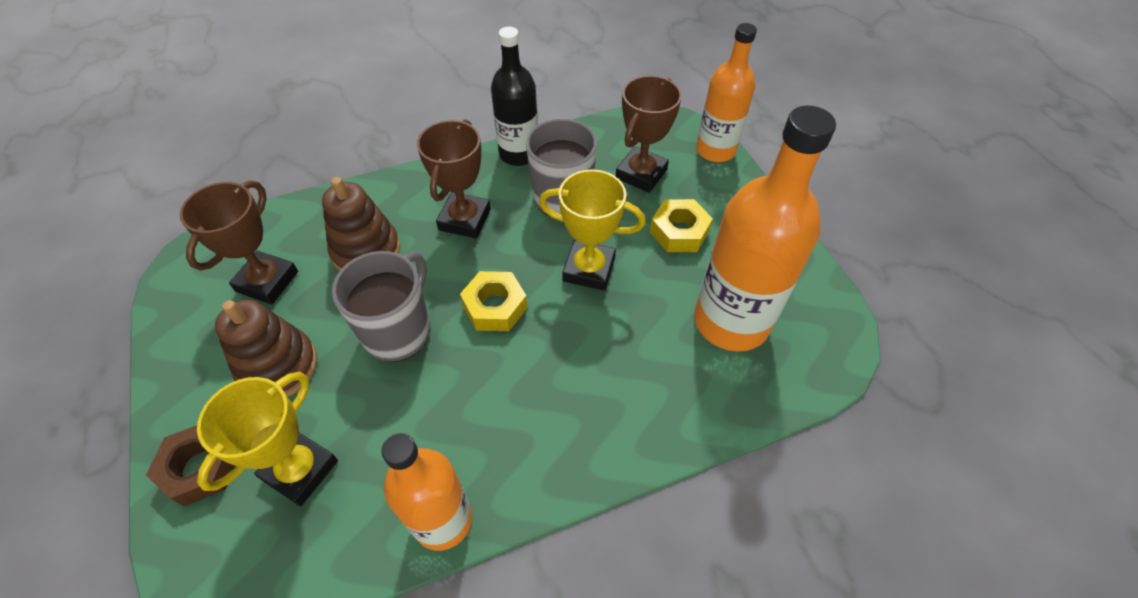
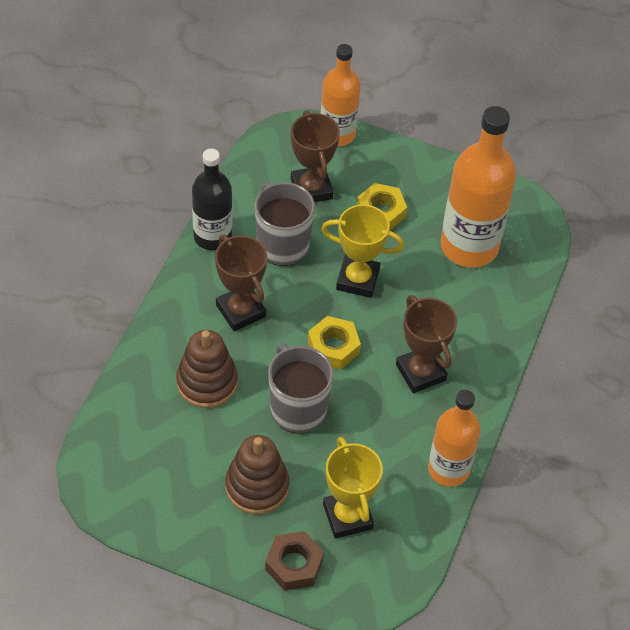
camera: 50 degrees left, 0 degrees up
brown trophy [179,180,298,304] -> brown trophy moved to [396,295,457,393]
yellow trophy [539,169,646,291] -> yellow trophy turned 45 degrees clockwise [321,204,404,298]

